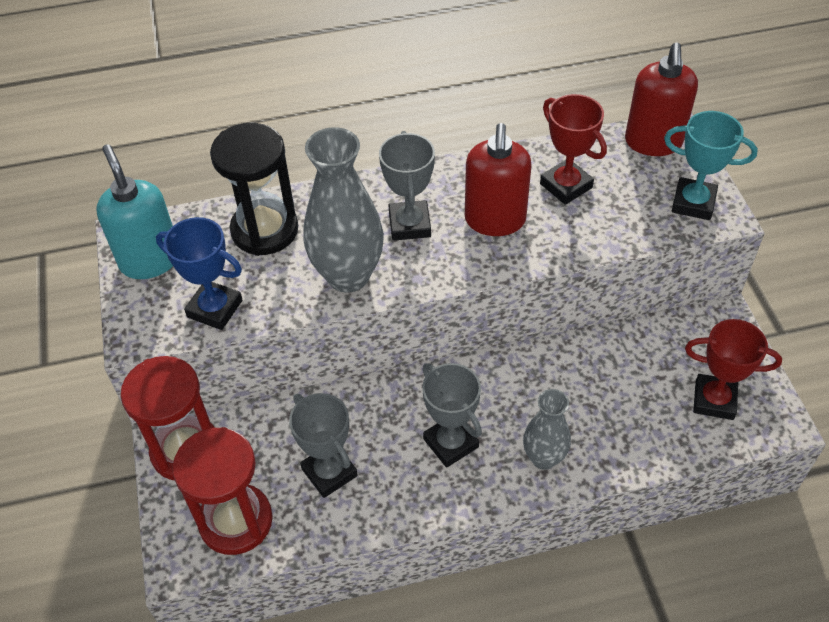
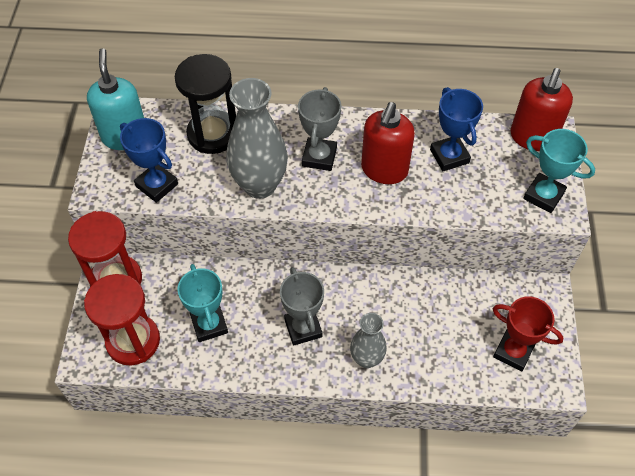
camera: 15 degrees right, 5 degrees up
grey trophy [289,393,358,498] -> turquoise trophy [177,264,228,342]
red trophy [540,94,607,205] -> blue trophy [430,87,483,171]

